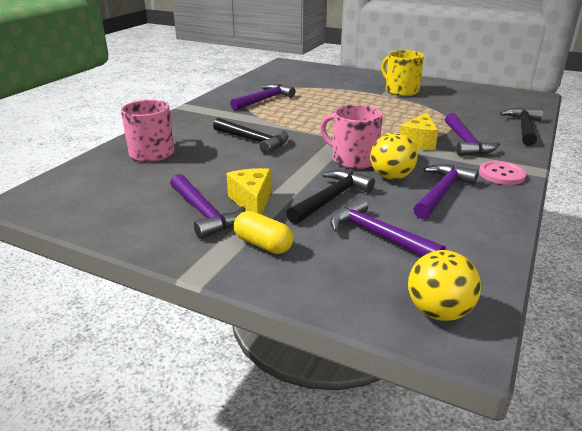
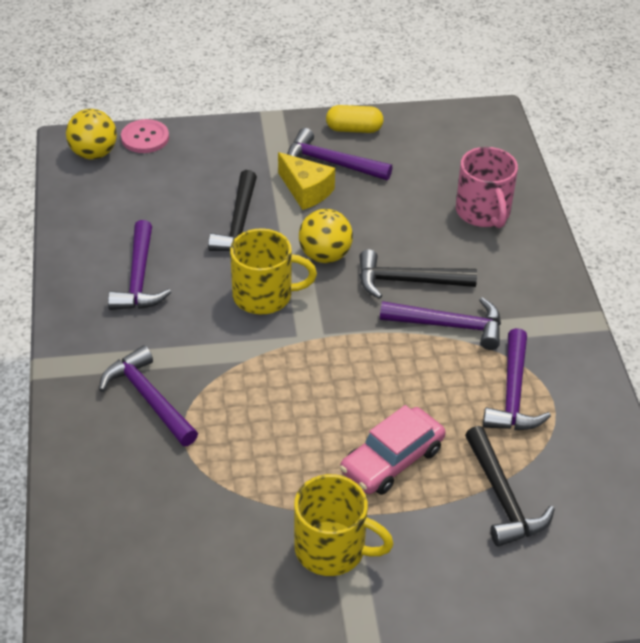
camera: 145 degrees right, 15 degrees up
yellow capsule [234,211,294,254] -> yellow capsule moved to [326,105,384,133]
pink mug [320,105,383,169] -> yellow mug [230,228,317,314]
purple hammer [330,197,446,256] -> purple hammer moved to [380,297,501,350]
yellow ball [370,133,418,180] -> yellow ball moved to [299,209,353,263]
yellow cheese [400,112,438,150] -> none
pink button [479,161,527,185] -> pink button moved to [121,119,169,153]
black hammer [500,107,543,146] -> black hammer moved to [465,426,555,546]
none -> pink car [340,405,445,495]

